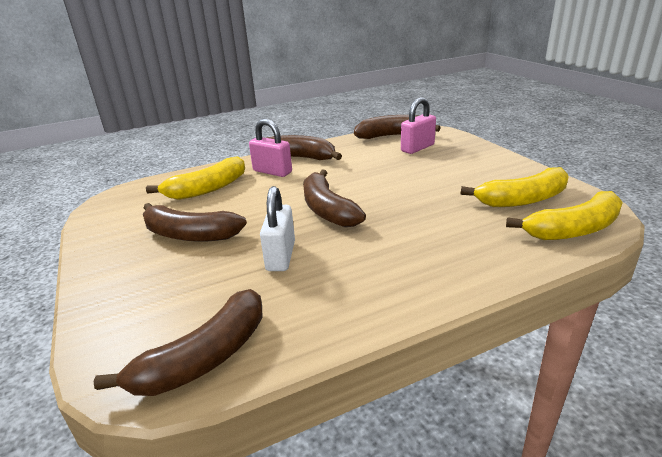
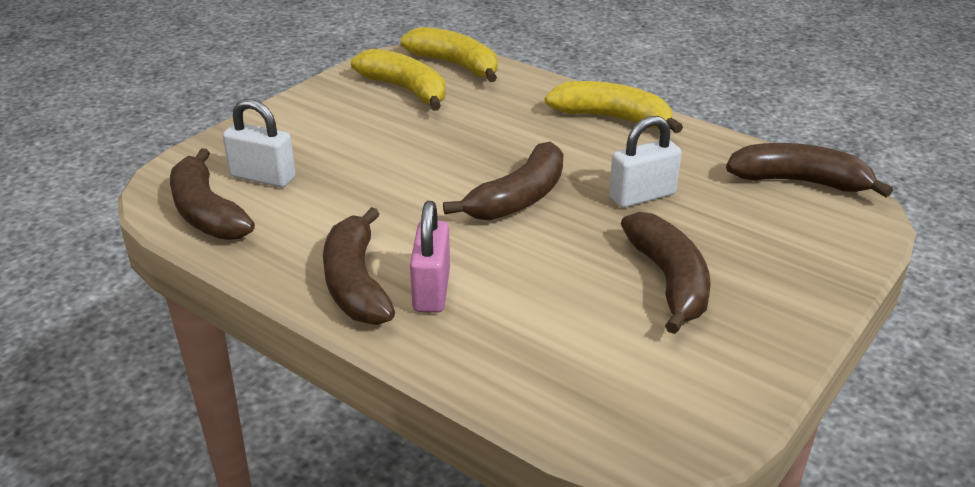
camera: 120 degrees left, 5 degrees up
yellow banana [146,156,245,200] -> yellow banana moved to [545,81,683,133]
pink padlock [401,97,436,154] -> white padlock [223,99,296,187]

